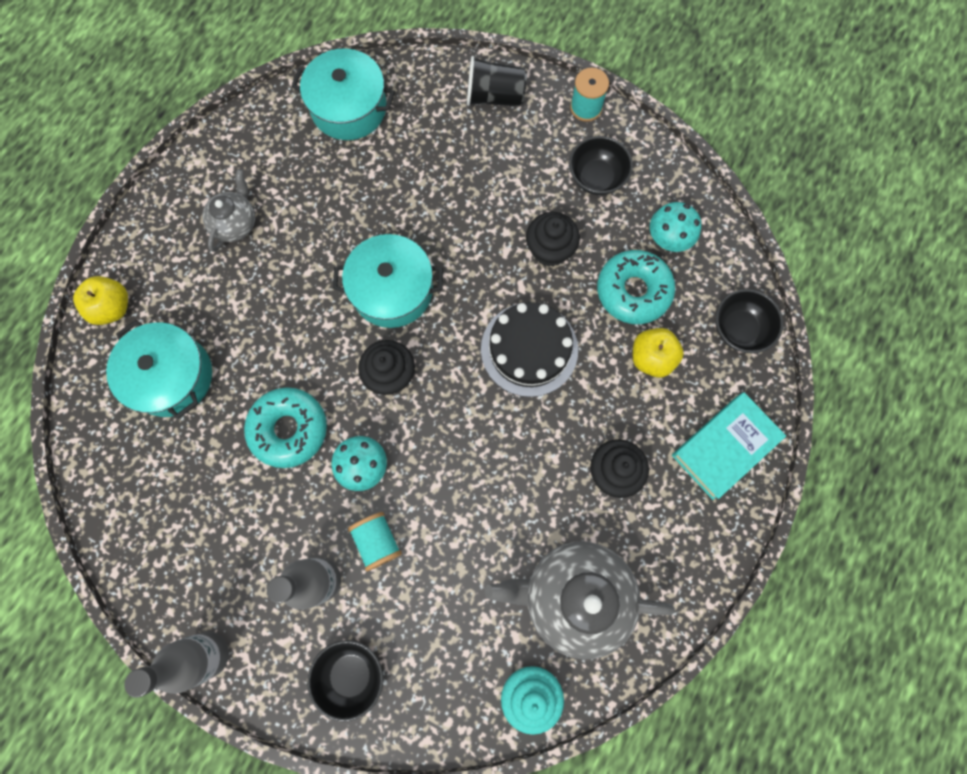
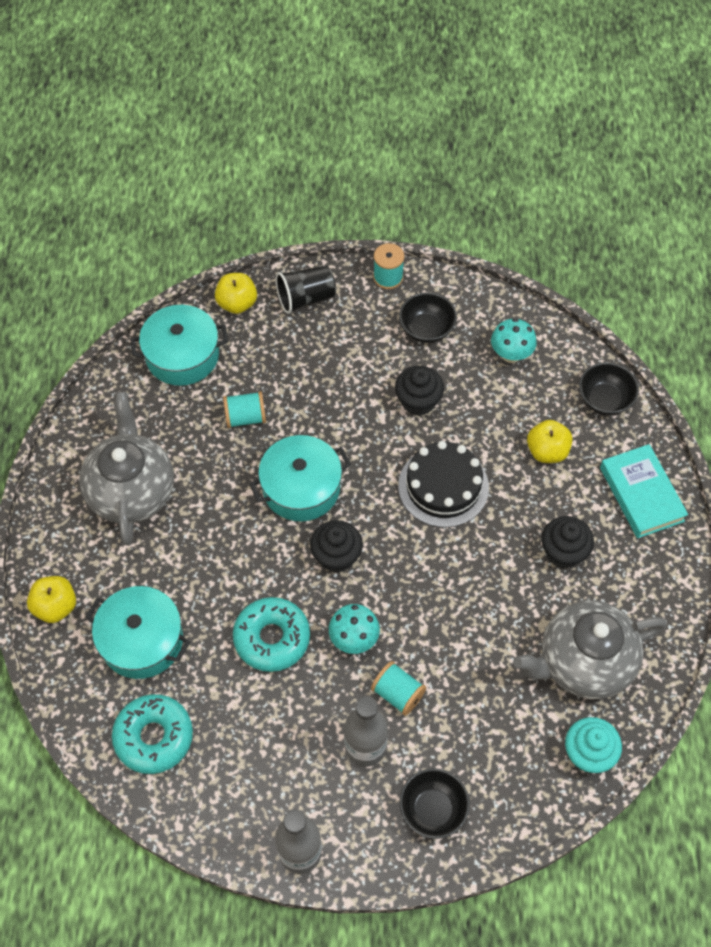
camera: 25 degrees left, 15 degrees down
grey teapot [202,169,255,252] -> grey teapot [79,392,174,545], size x1.90
turquoise donut [597,250,675,324] -> turquoise donut moved to [112,694,193,774]
turquoise book [672,392,786,500] -> turquoise book turned 45 degrees counterclockwise [600,444,688,538]
none -> yellow apple [215,273,257,314]
none -> turquoise spool [223,391,266,428]

